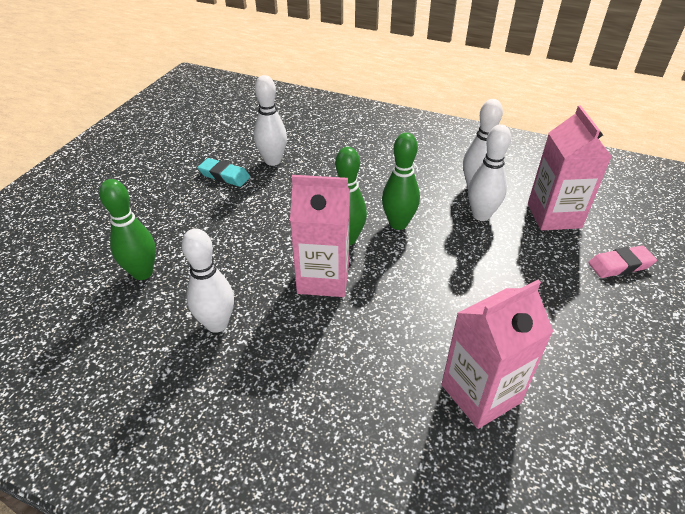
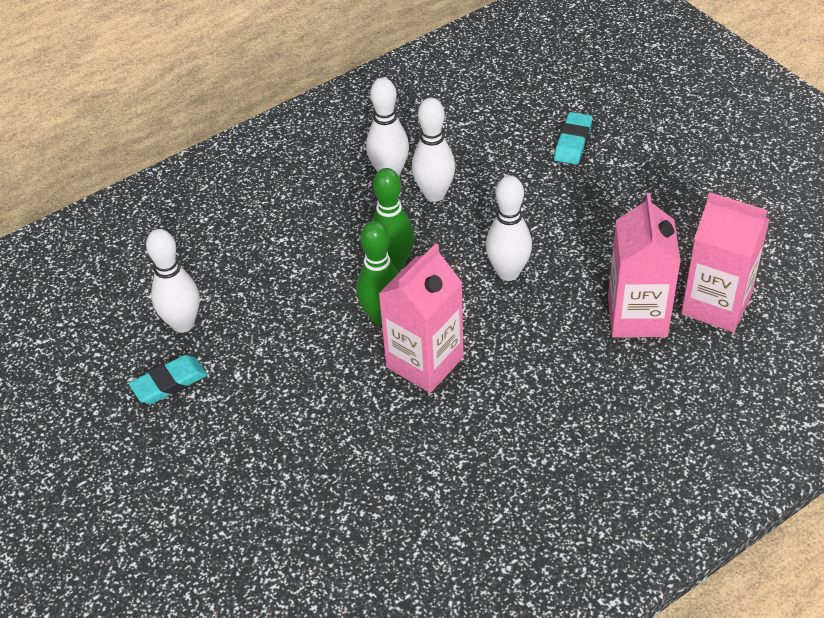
camera: 55 degrees left, 5 degrees up
green bowling pin [99,179,156,280] -> none
white bowling pin [182,228,234,333] -> white bowling pin moved to [486,176,532,281]
pink carton [528,106,612,230] -> pink carton moved to [681,192,770,332]
pink eraser [588,245,657,278] -> turquoise eraser [554,112,592,165]

